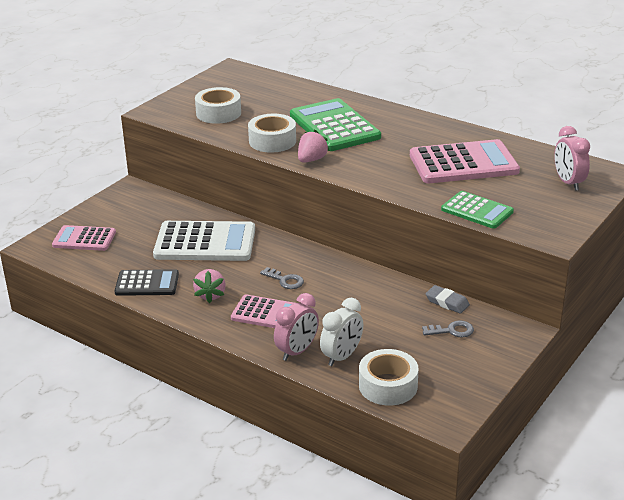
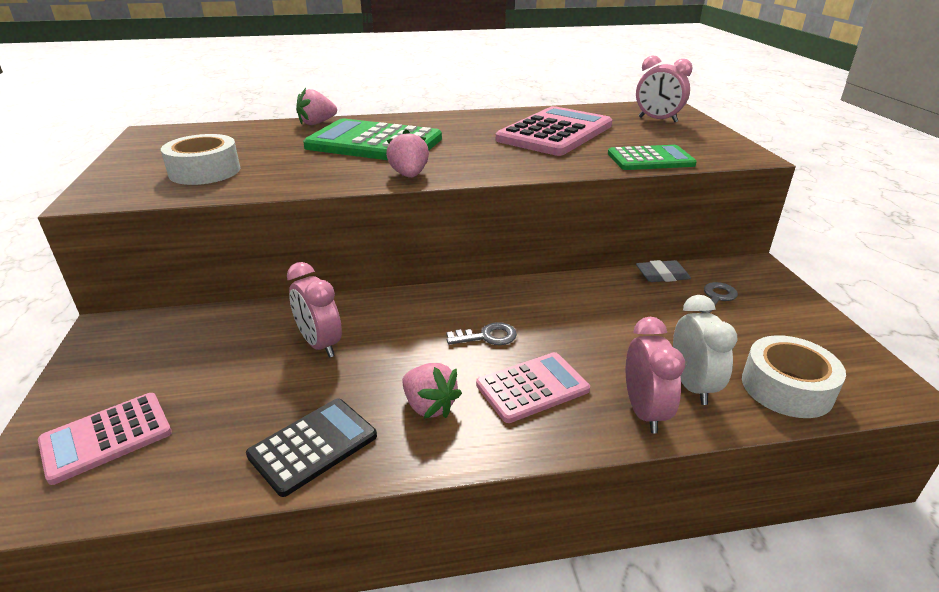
camera: 45 degrees left, 0 degrees up
white calculator [153,221,255,261] -> pink clock [287,262,342,358]
white tape [248,114,296,153] -> none
none -> pink strawberry [296,88,337,125]

